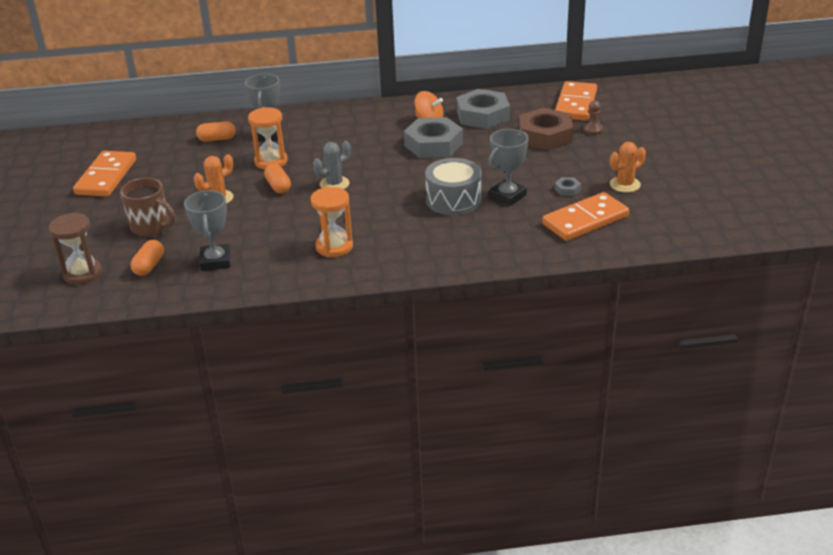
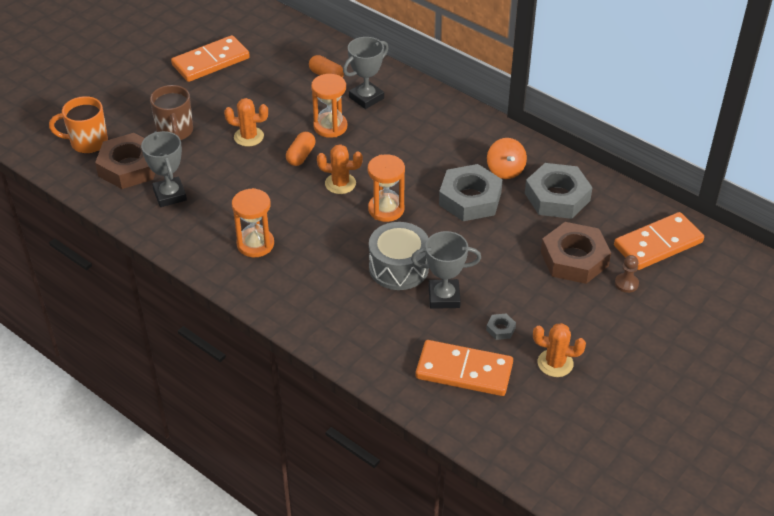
camera: 45 degrees right, 10 degrees up
brown hourglass [49,212,102,285] -> orange mug [49,96,108,153]
orange capsule [130,240,164,276] -> brown nut [95,133,155,189]
grey trophy [184,190,230,271] -> grey trophy turned 60 degrees counterclockwise [141,131,187,207]
grey cactus [313,141,351,189] -> orange cactus [317,144,363,194]
none -> orange hourglass [368,154,405,222]

